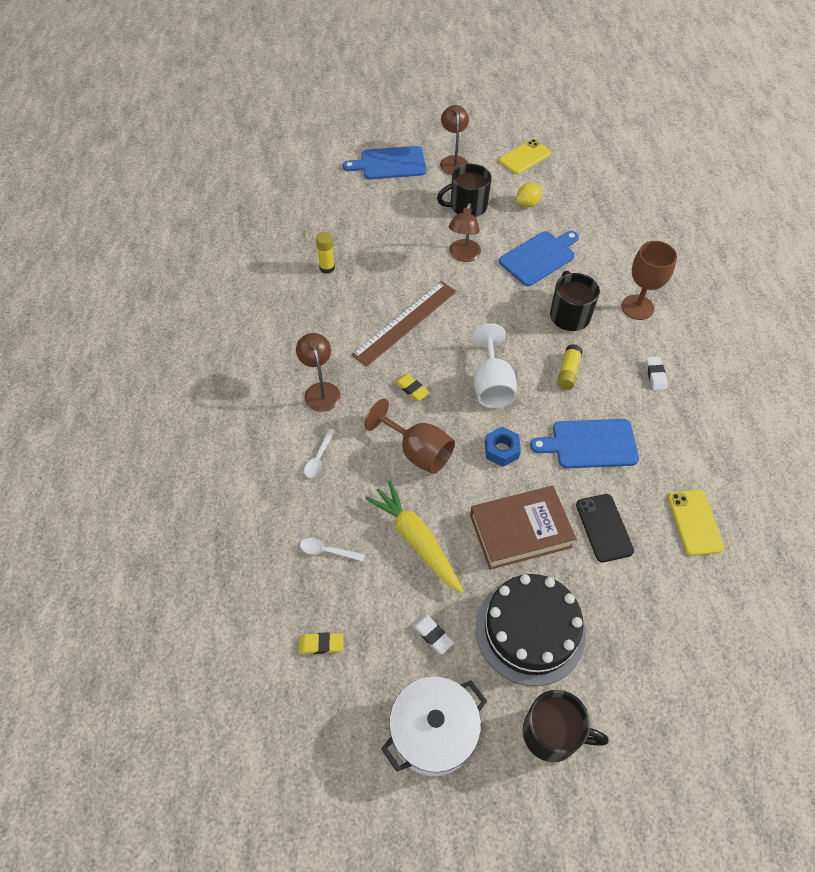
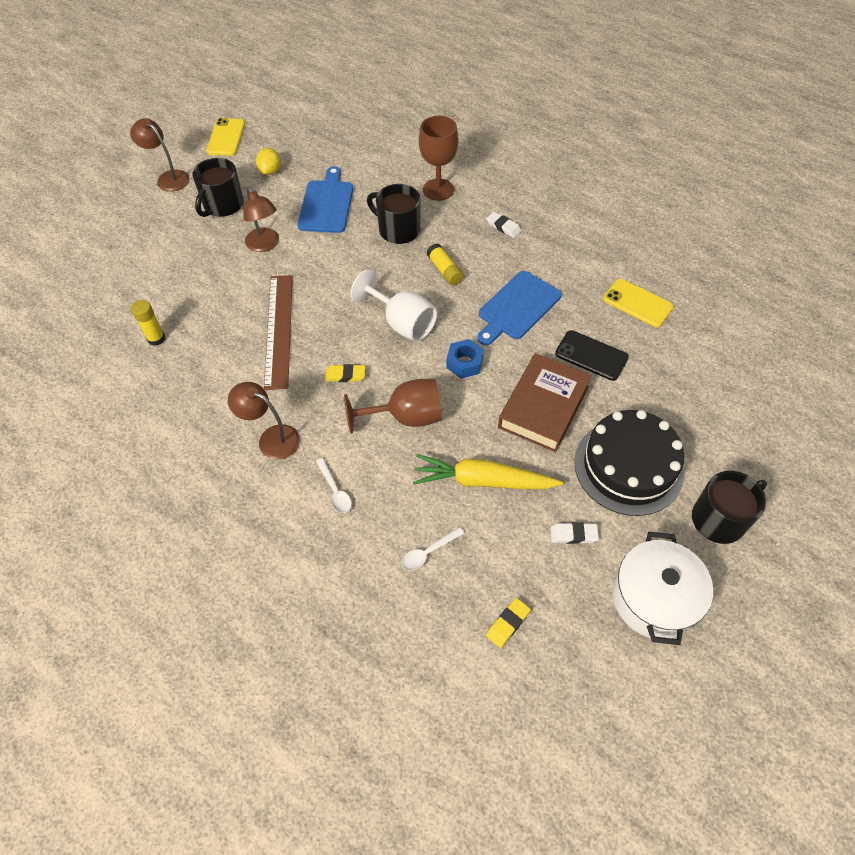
camera: 45 degrees left, 0 degrees up
blue cutting board [343,146,426,179] -> none

